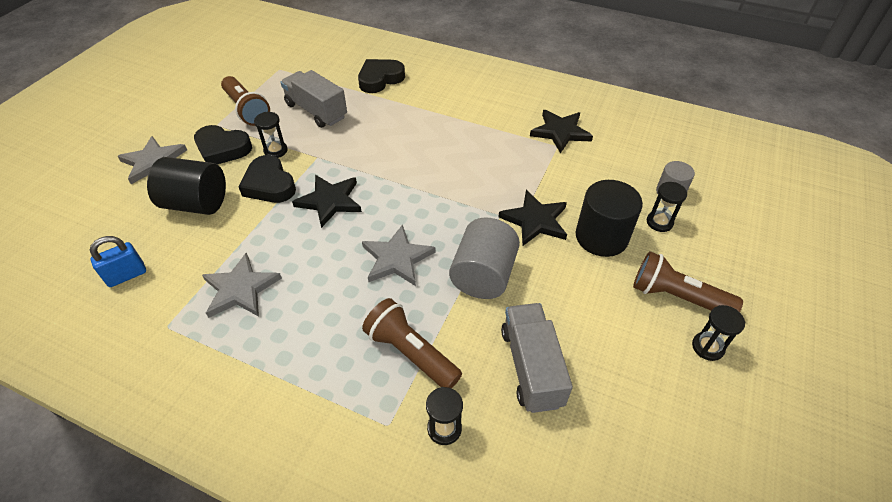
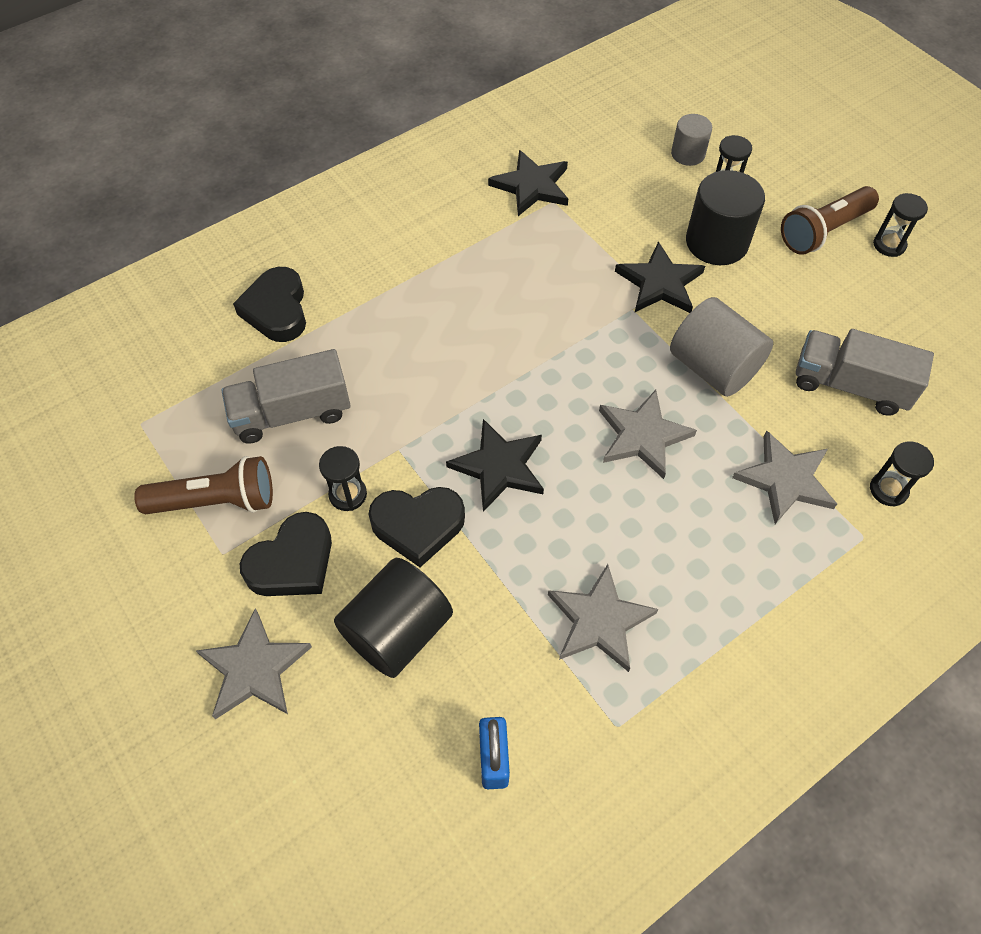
camera: 60 degrees left, 10 degrees up
brown flashlight [362,298,462,388] -> grey star [732,430,837,524]

